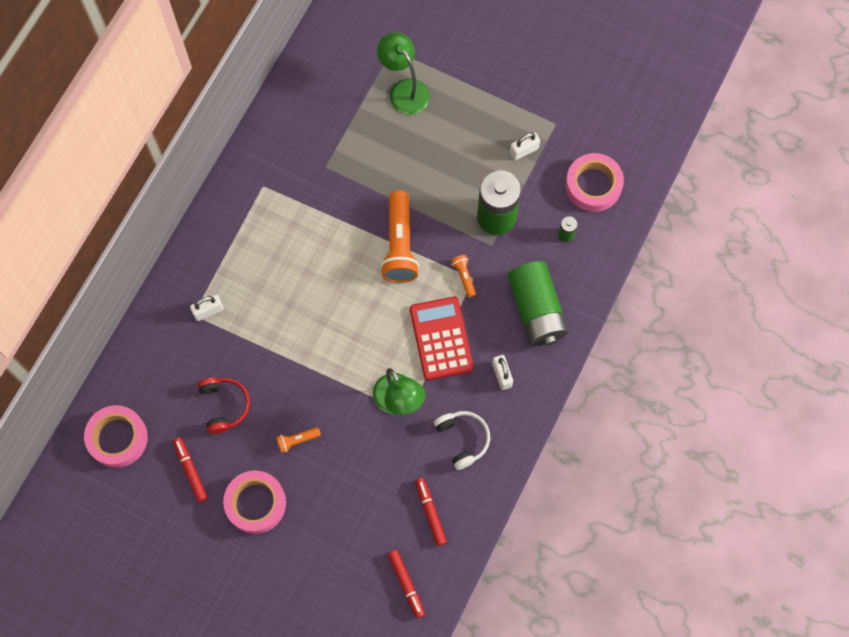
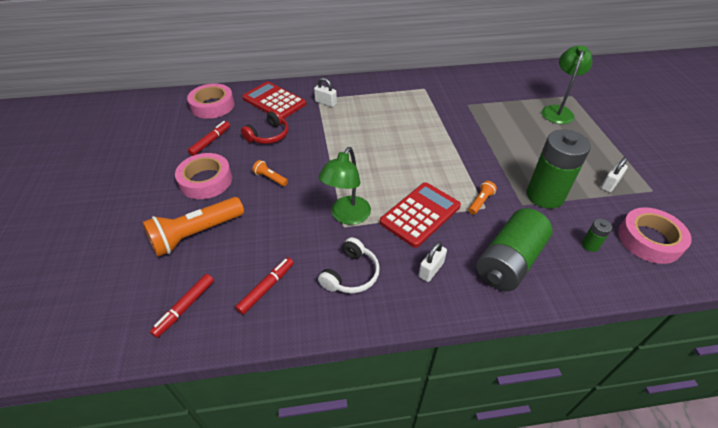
camera: 55 degrees right, 25 degrees down
orange flashlight [380,190,419,283] -> orange flashlight moved to [142,197,244,257]
white padlock [510,132,540,160] -> white padlock turned 75 degrees counterclockwise [601,157,628,192]
none -> red calculator [242,82,306,119]

